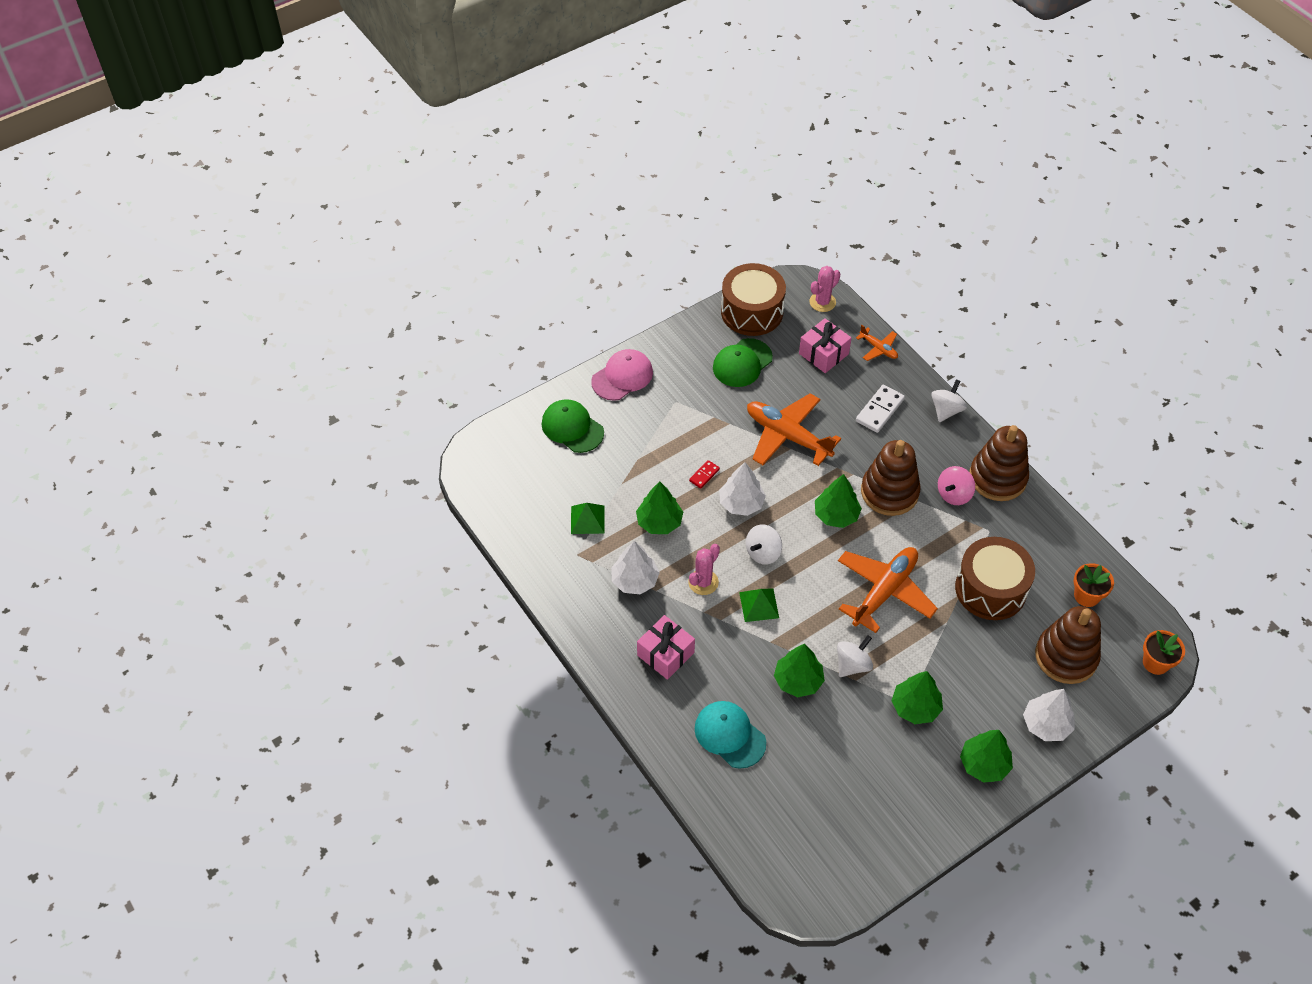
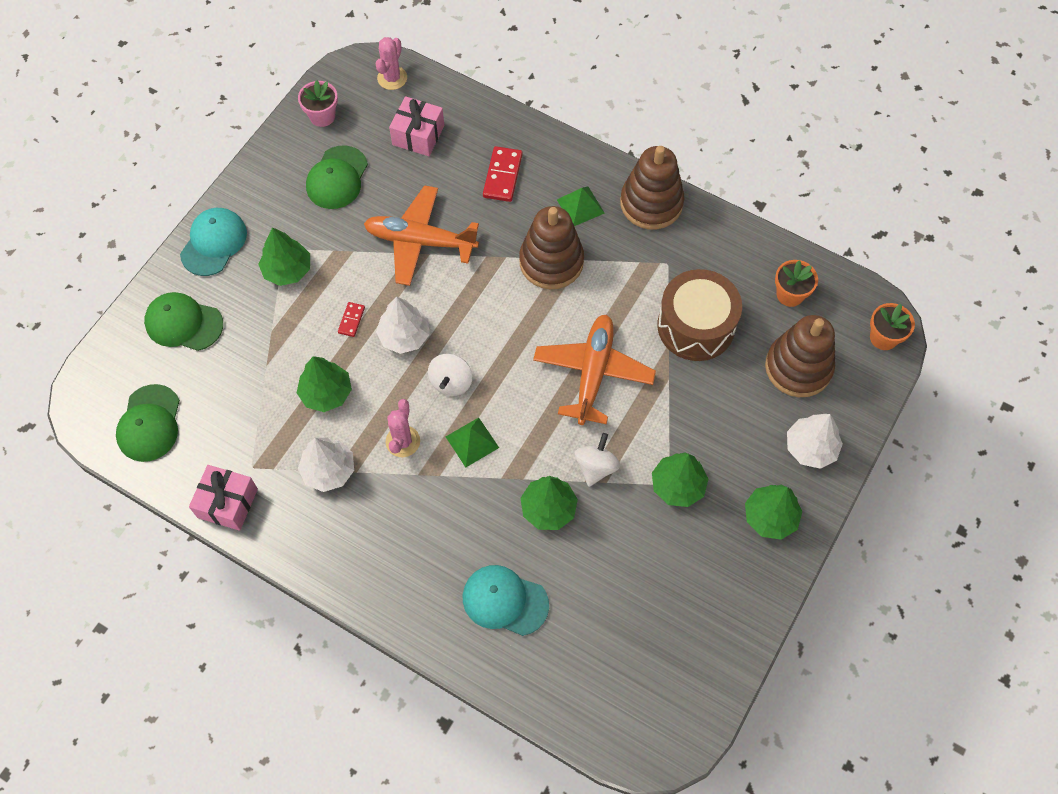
camera: 25 degrees left, 10 degrees up
green pyramid [571,503,605,534] -> green pyramid moved to [557,186,605,226]
pink cap [591,349,653,401] -> turquoise cap [180,208,247,276]
pink gift [637,615,695,680] -> pink gift moved to [189,465,258,531]
brown drum [721,263,786,336] -> pink flower pot [298,80,338,127]
green tree [815,474,862,528] -> green tree moved to [258,227,310,286]
orange plane [856,325,898,361] -> none
white domino [856,385,905,433] -> red domino [483,146,523,202]
white spinning top [931,379,967,422] -> none
pink spinning top [938,466,975,505] -> none
none -> green cap [116,384,180,462]

